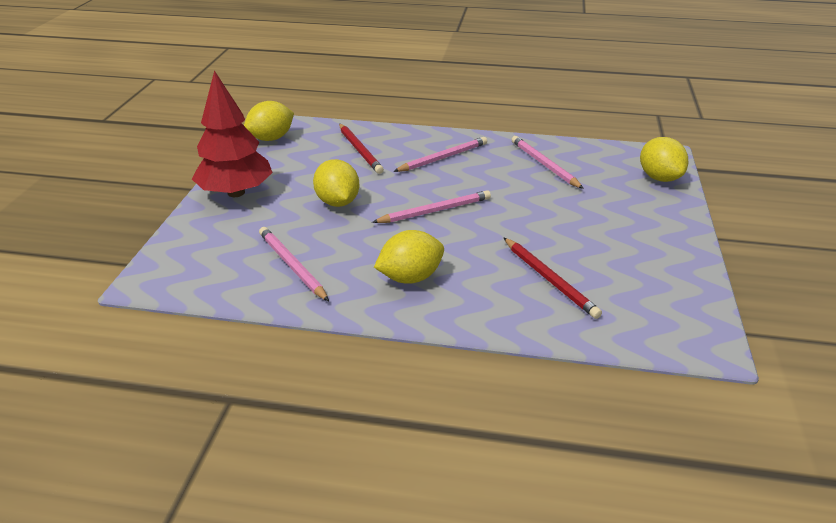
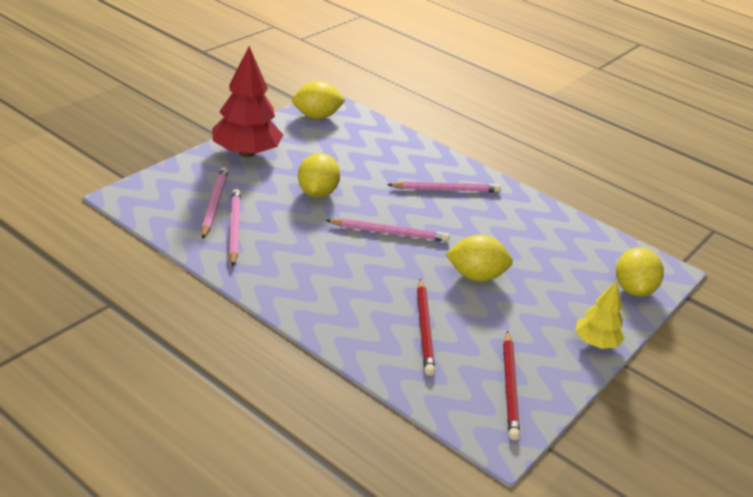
camera: 25 degrees right, 0 degrees up
red pencil [339,124,384,174] -> red pencil moved to [503,331,520,440]
yellow lemon [374,230,444,284] -> yellow lemon moved to [446,235,513,282]
pink pencil [512,136,584,189] -> pink pencil moved to [202,167,228,239]
none -> yellow tree [575,281,625,349]

